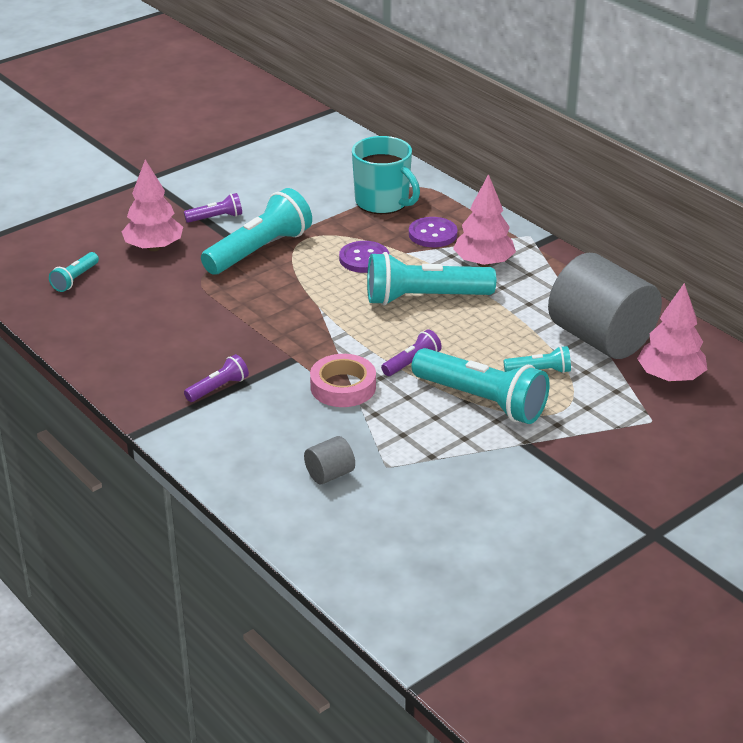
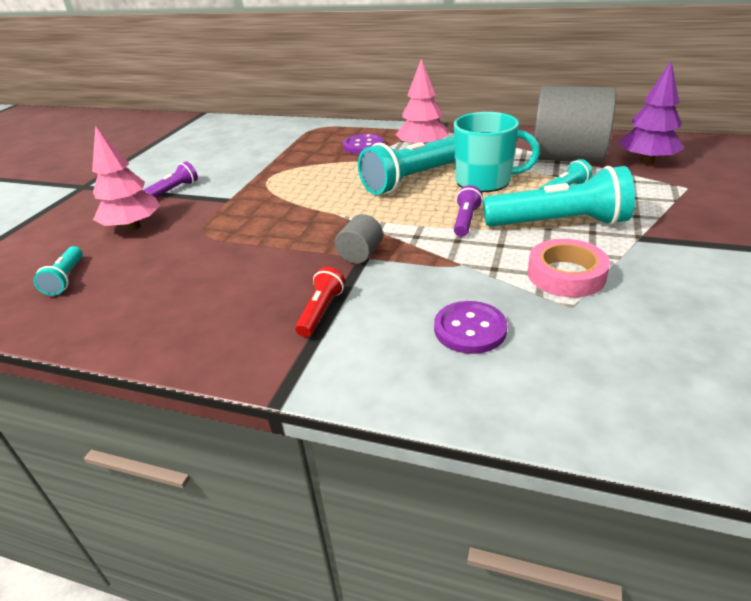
camera: 30 degrees left, 0 degrees up
purple flashlight [184,354,249,402] -> red flashlight [295,267,345,337]
turquoise flashlight [201,188,312,275] -> none
grey cylinder [304,436,355,484] -> grey cylinder moved to [335,214,383,264]
pink tape [310,354,376,407] -> pink tape moved to [528,239,610,297]
purple button [339,241,389,273] -> purple button moved to [434,301,508,354]
turquoise mug [352,136,420,214] -> turquoise mug moved to [454,112,540,192]
pink tree [637,283,707,382] -> purple tree [619,61,684,164]

